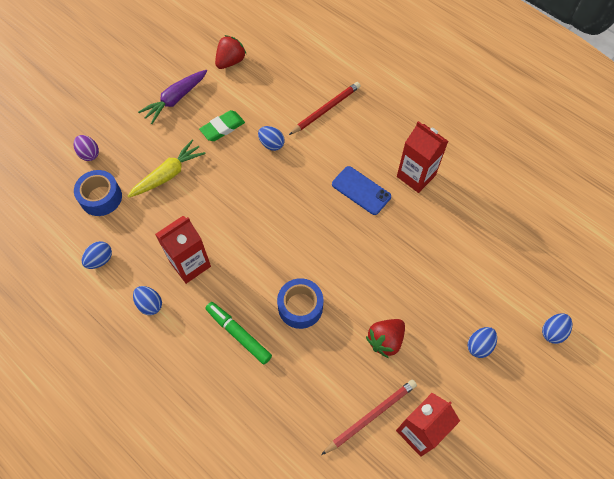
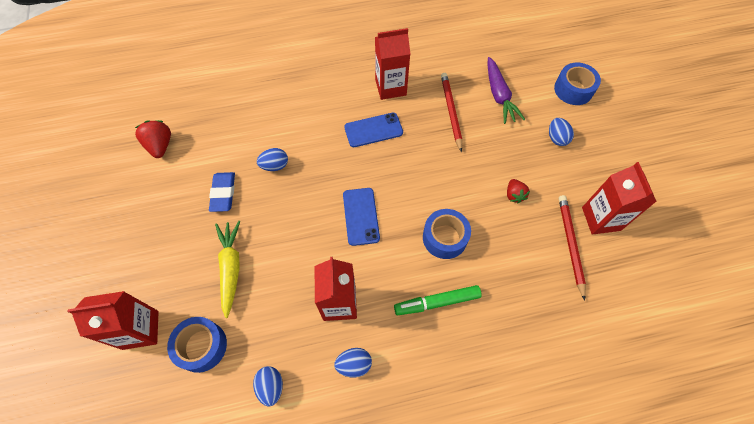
camera: 55 degrees left, 0 degrees up
purple egg [74,135,99,161] -> red carton [68,291,159,350]
purple carrot [138,70,207,124] -> purple carrot moved to [487,57,525,124]
green eraser [199,110,245,141] -> blue eraser [209,172,235,212]
red pencil [289,82,361,135] -> red pencil moved to [441,73,462,152]
red strawberry [366,319,405,358] -> red strawberry [507,179,530,203], size x0.66
blue egg [542,313,572,344] -> blue tape [554,63,601,105]
none -> blue phone [343,188,380,246]

